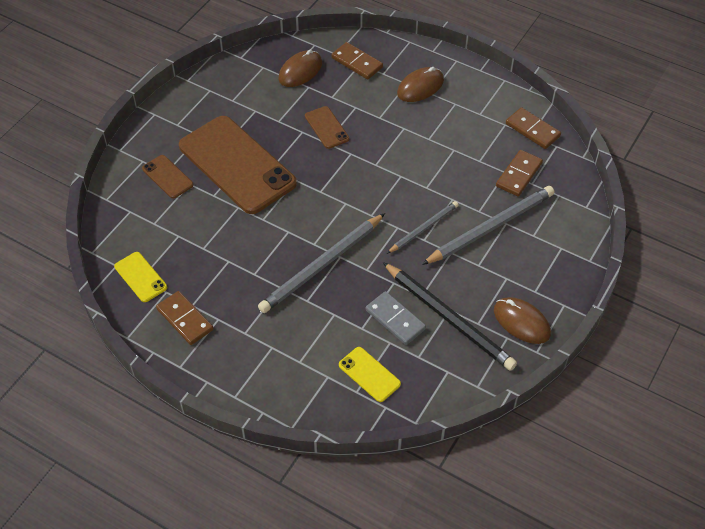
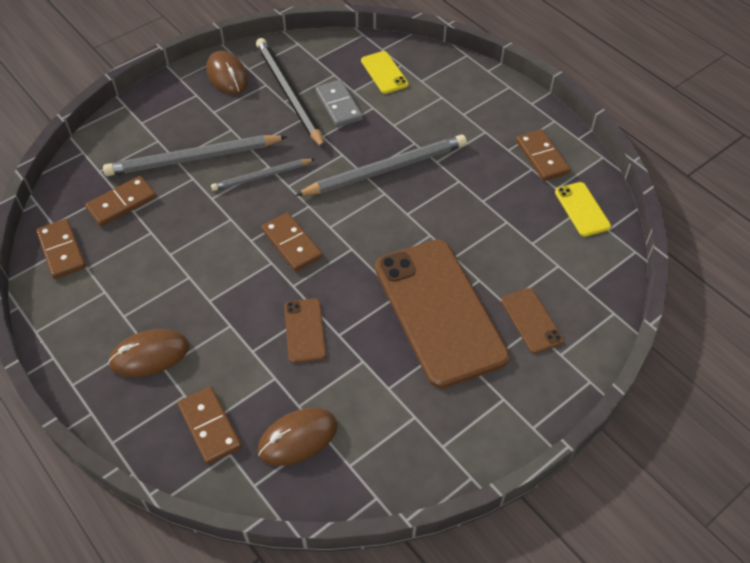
camera: 160 degrees left, 0 degrees up
none -> brown domino [261,212,322,272]

